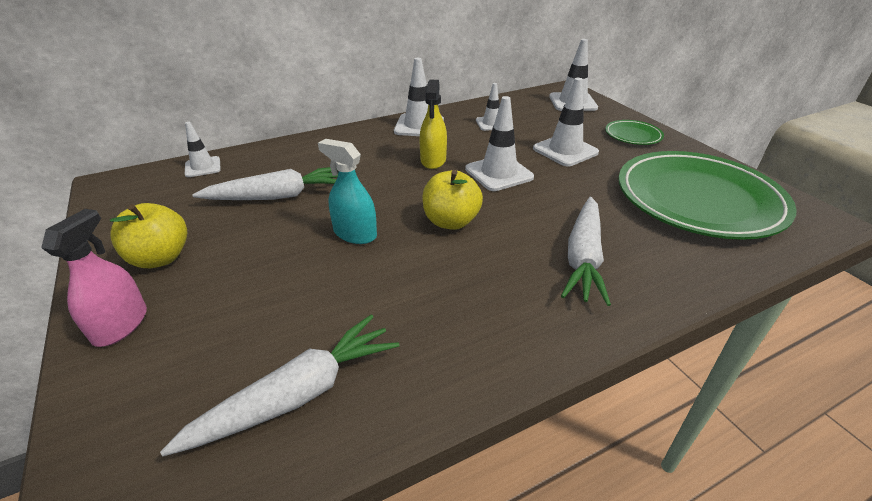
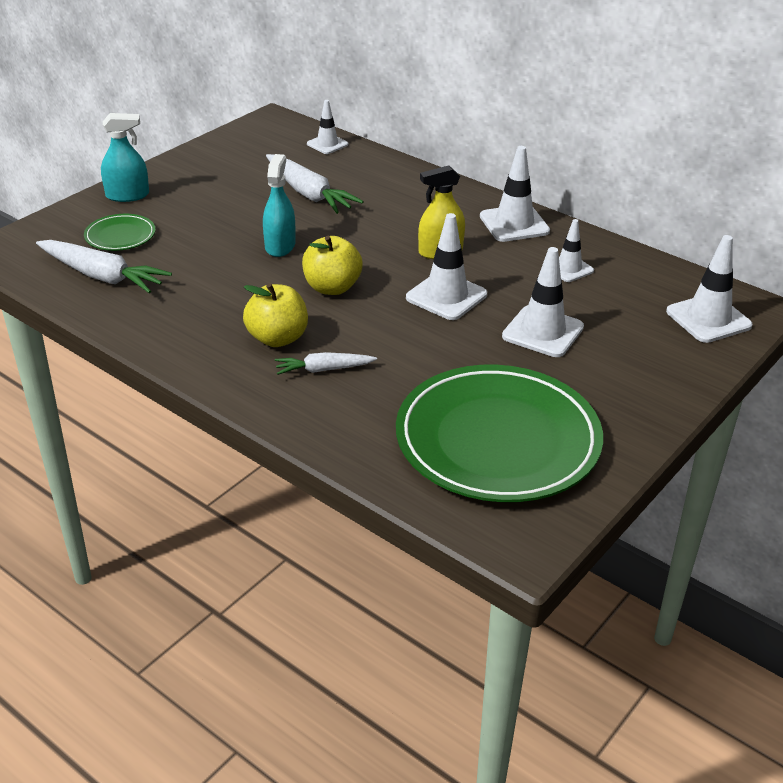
camera: 65 degrees right, 0 degrees up
pink spray bottle [41,209,147,347] -> turquoise spray bottle [101,113,149,202]
yellow apple [110,203,187,268] -> yellow apple moved to [243,283,308,347]
white carrot [561,197,611,306] -> white carrot [275,352,377,375], size x0.58
green plate [605,120,664,145] -> green plate moved to [84,214,156,251]

